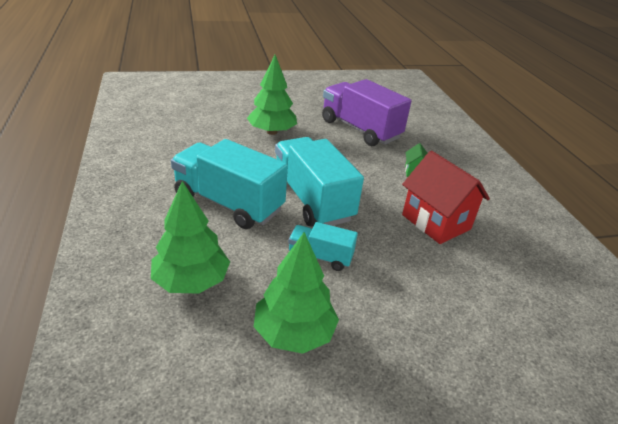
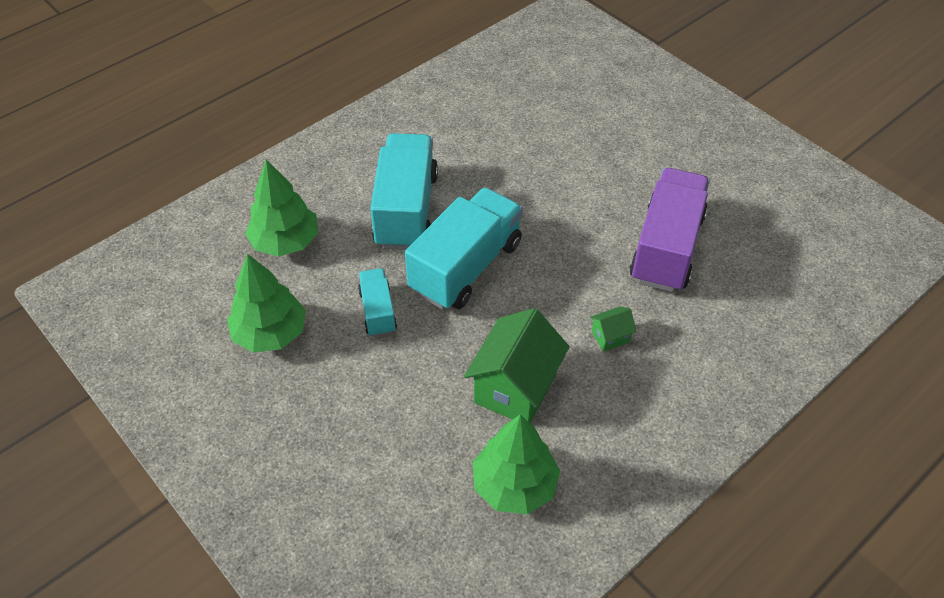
camera: 65 degrees right, 15 degrees up
green tree [247,55,297,135] -> green tree moved to [473,414,560,514]
red house [402,151,490,244] -> green house [464,308,570,423]

